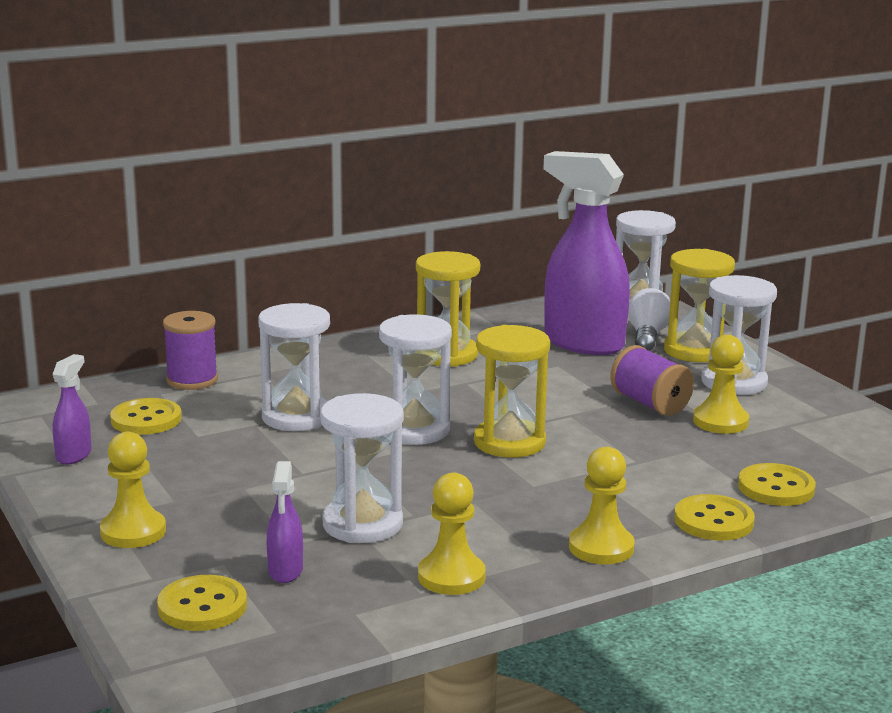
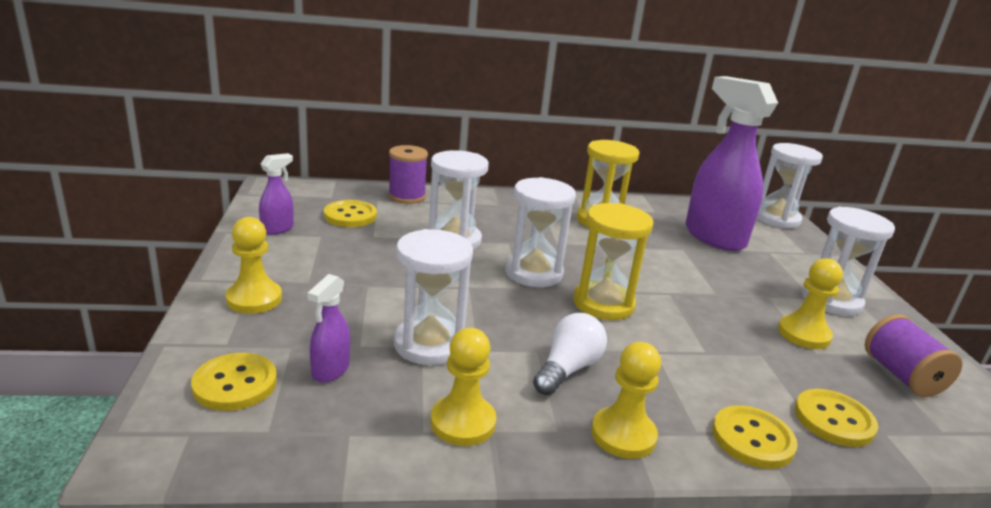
camera: 20 degrees right, 5 degrees up
purple spool [610,345,694,416] -> purple spool moved to [865,314,962,397]
white light bulb [628,288,670,351] -> white light bulb moved to [533,313,607,395]
yellow hourglass [664,249,735,362] -> none

